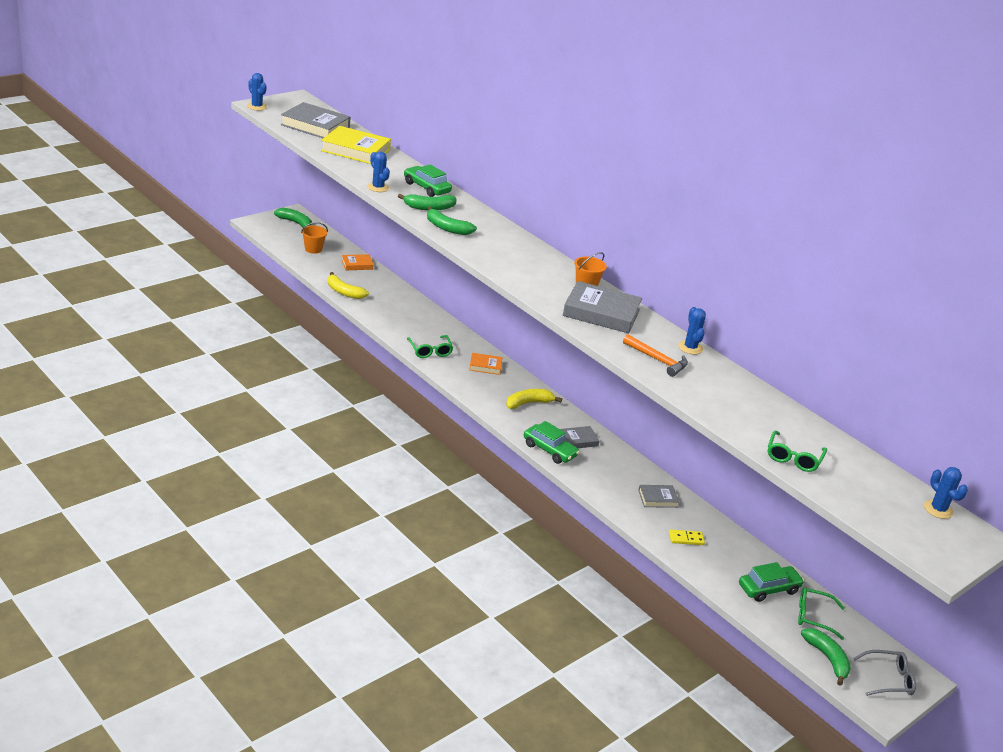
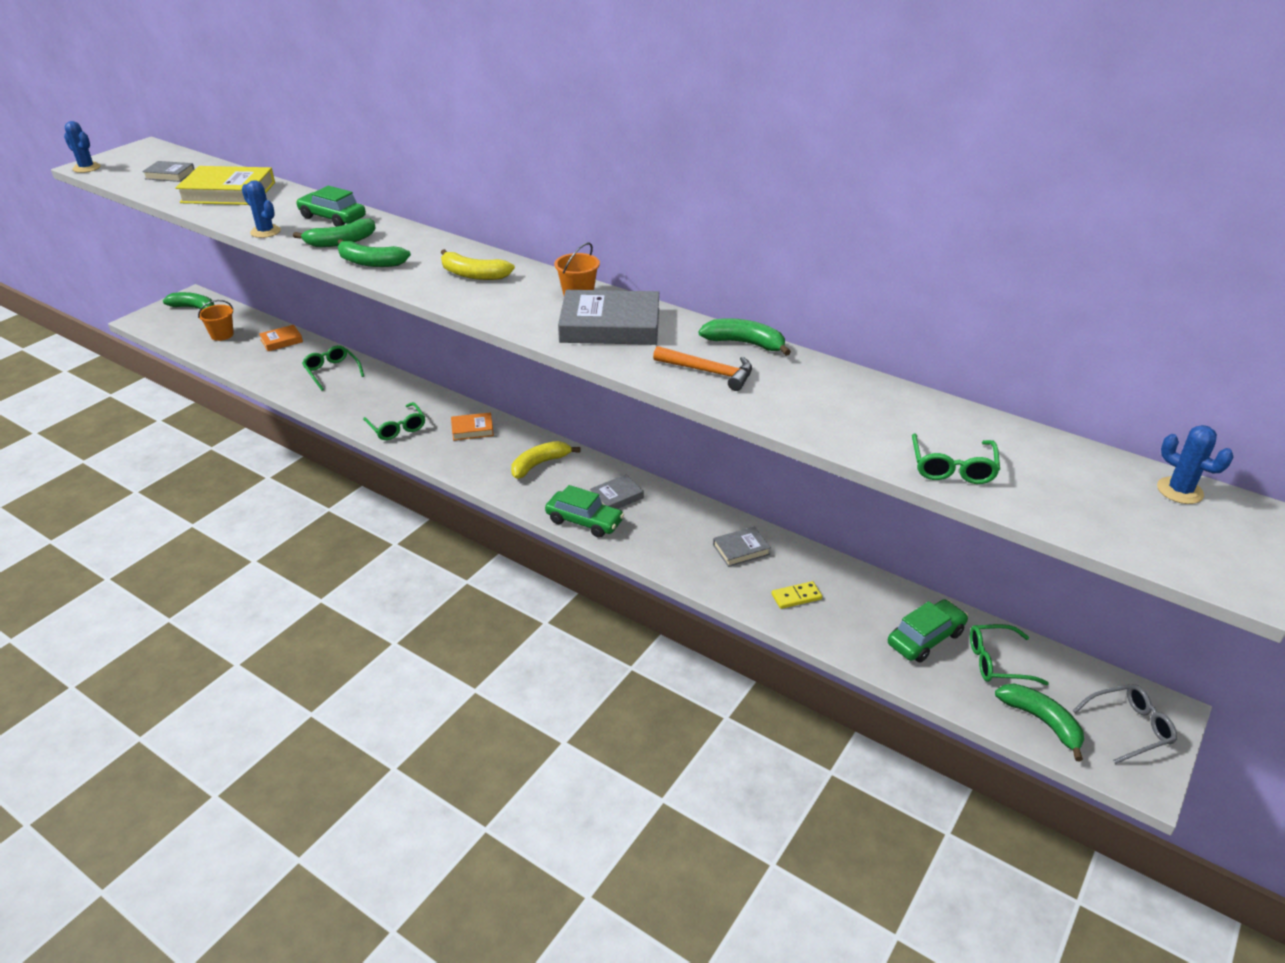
camera: 10 degrees left, 5 degrees up
grey book [281,102,351,138] -> grey book [142,161,195,182], size x0.52
yellow banana [328,272,369,299] -> yellow banana moved to [441,249,515,280]
blue cactus [678,307,706,355] -> green banana [698,318,791,356]
none -> green glasses [302,345,364,391]

